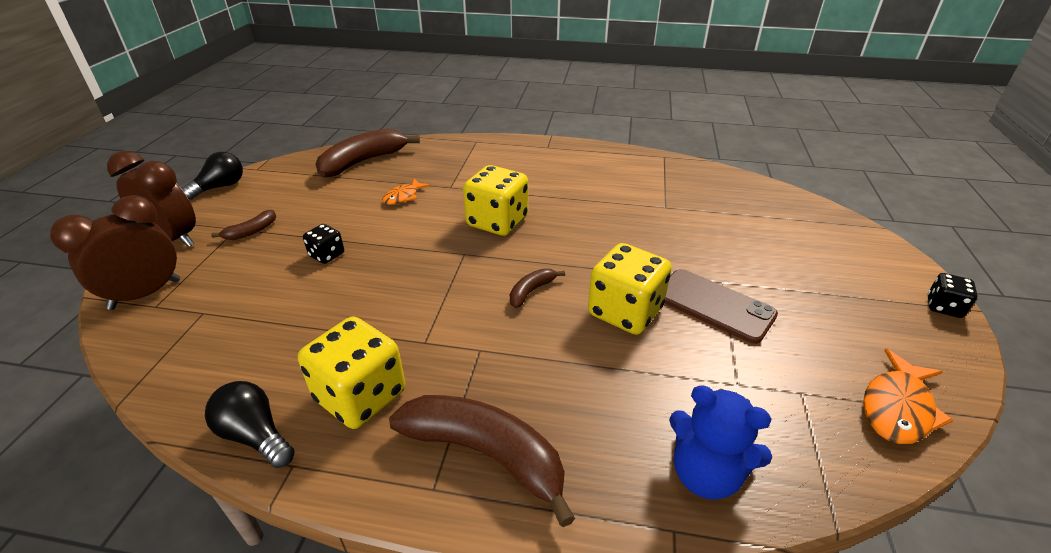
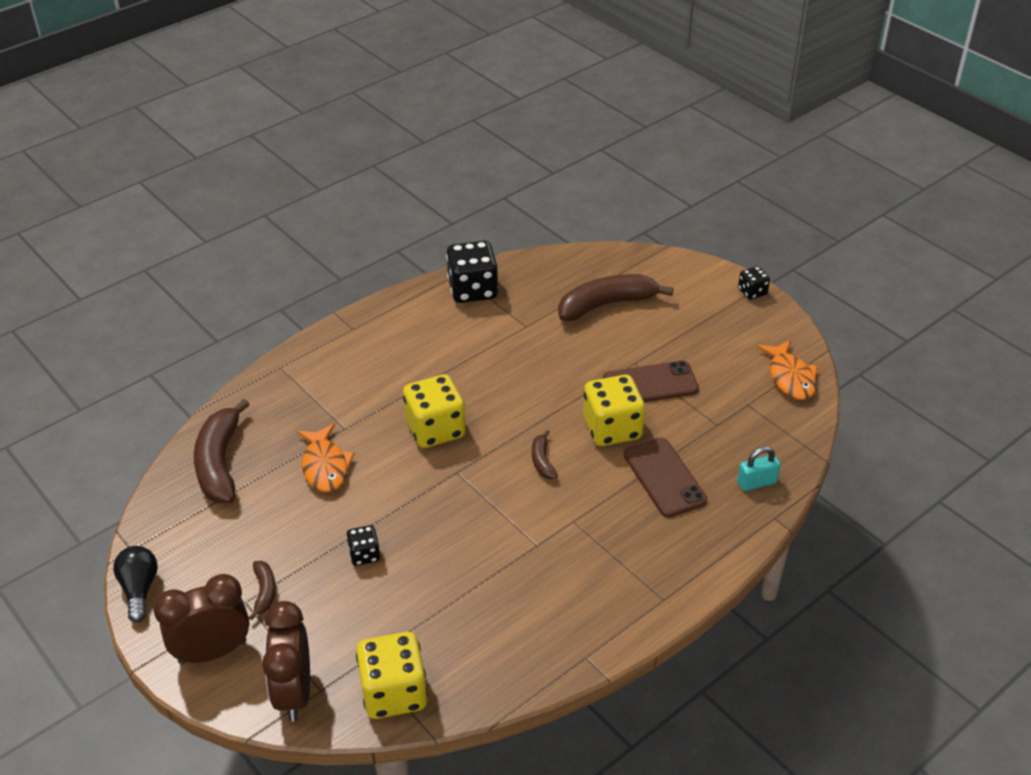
camera: 50 degrees left, 5 degrees up
black light bulb [205,381,295,468] -> none
yellow dice [298,316,405,429] -> yellow dice moved to [356,632,428,719]
orange fish [382,179,430,205] -> orange fish [297,424,355,492], size x1.55
brown banana [389,395,575,527] -> brown banana moved to [558,274,674,321]
blue teddy bear [669,385,772,500] -> turquoise padlock [737,447,781,491]
none -> black dice [446,241,498,303]
none -> brown phone [624,438,707,517]

